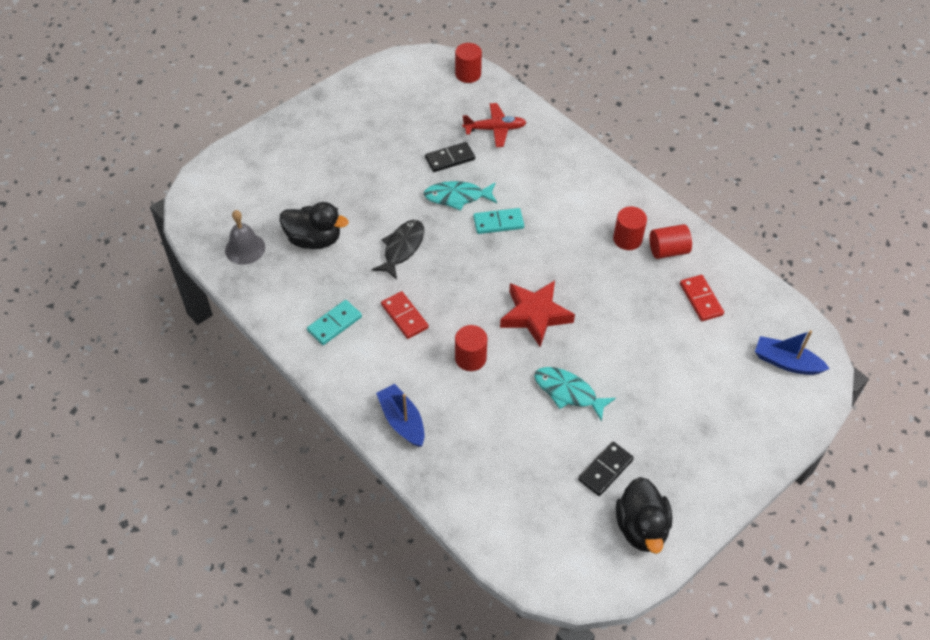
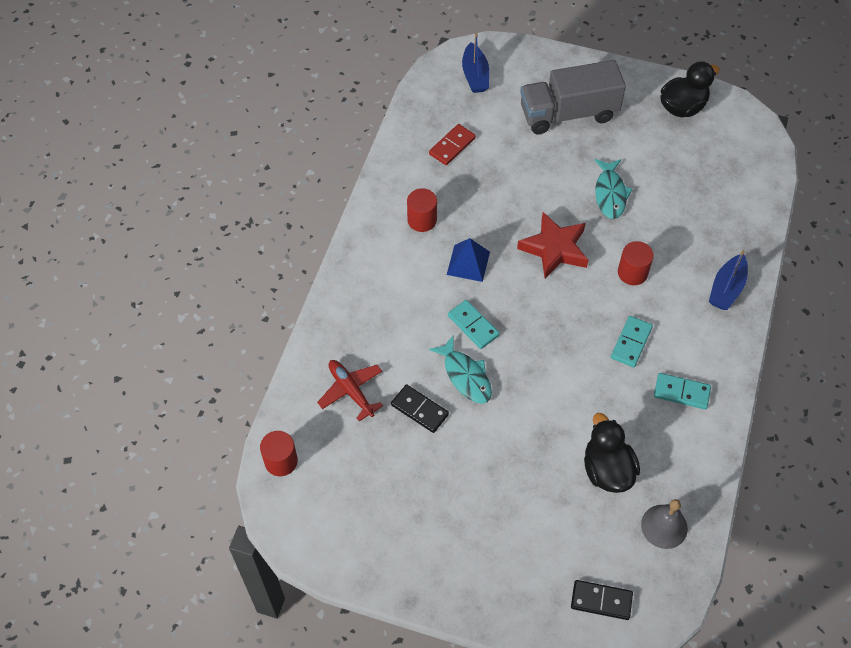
camera: 120 degrees left, 5 degrees up
black fish [372,220,424,280] -> none
red domino [381,291,429,339] -> turquoise domino [611,316,653,367]
black domino [578,441,634,496] -> black domino moved to [571,580,633,620]
red cylinder [649,224,692,259] -> none
none -> blue pyramid [447,238,490,282]
none -> grey truck [520,60,626,135]

